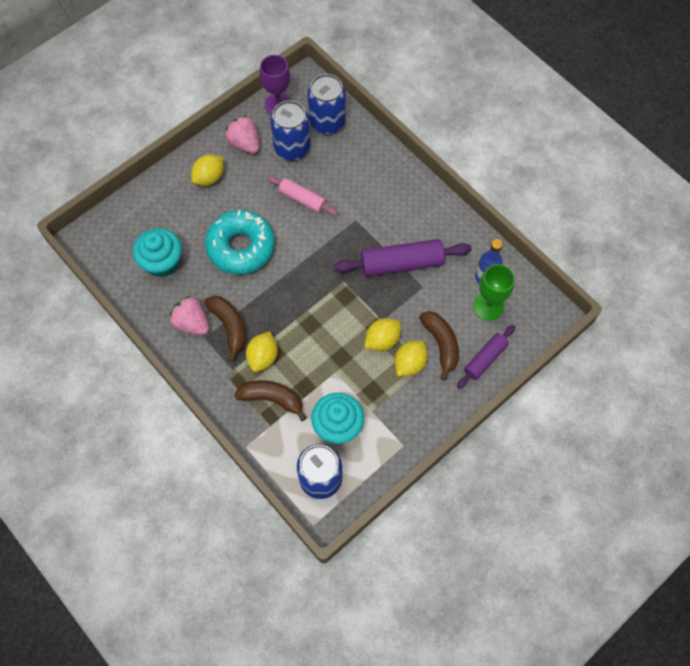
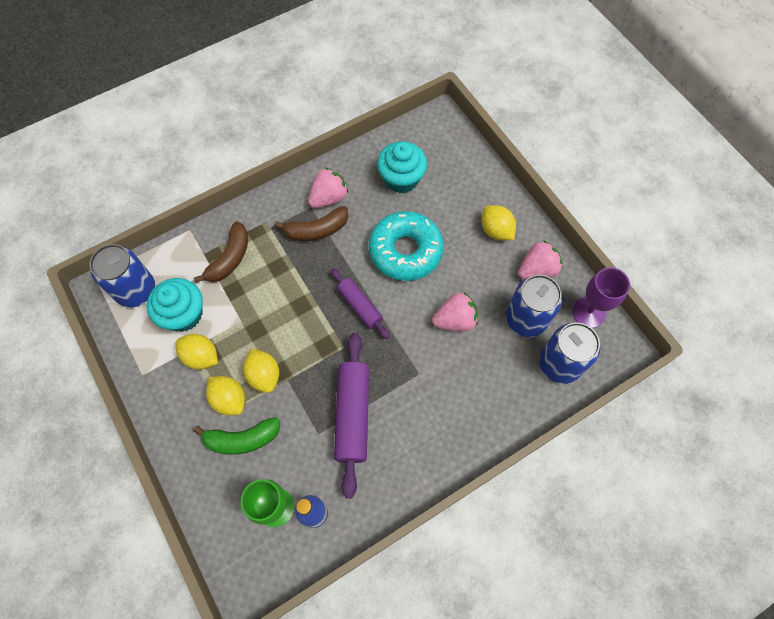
camera: 100 degrees right, 0 degrees up
yellow lemon [246,331,278,372] -> yellow lemon moved to [176,334,218,370]
pink rolling pin [267,176,338,216] -> pink strawberry [432,292,478,331]
brown banana [419,311,459,381] -> green banana [193,417,280,455]
purple rolling pin [457,325,515,389] -> purple rolling pin moved to [331,268,390,339]

